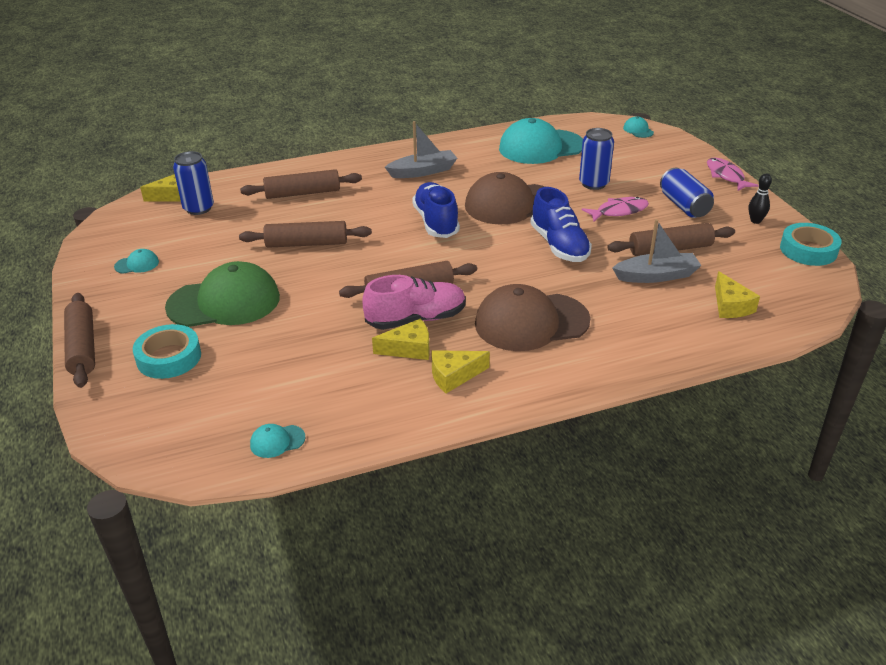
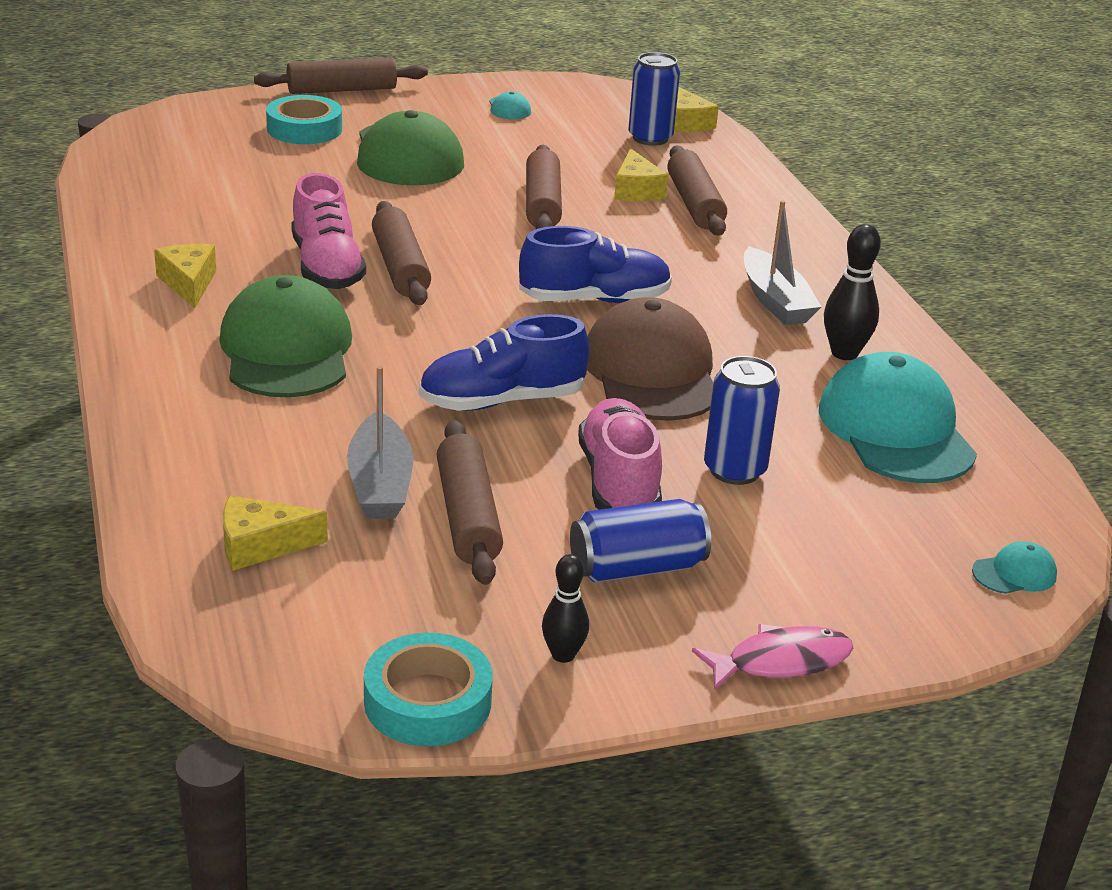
camera: 90 degrees right, 5 degrees down
turquoise cap [250,424,305,458] -> none
yellow cheese [372,318,430,360] -> yellow cheese moved to [614,148,668,201]
brown cap [475,284,591,351] -> green cap [219,275,352,397]
pink fish [582,197,649,222] -> pink shoe [578,398,662,510]
none -> black bowling pin [824,224,881,360]

